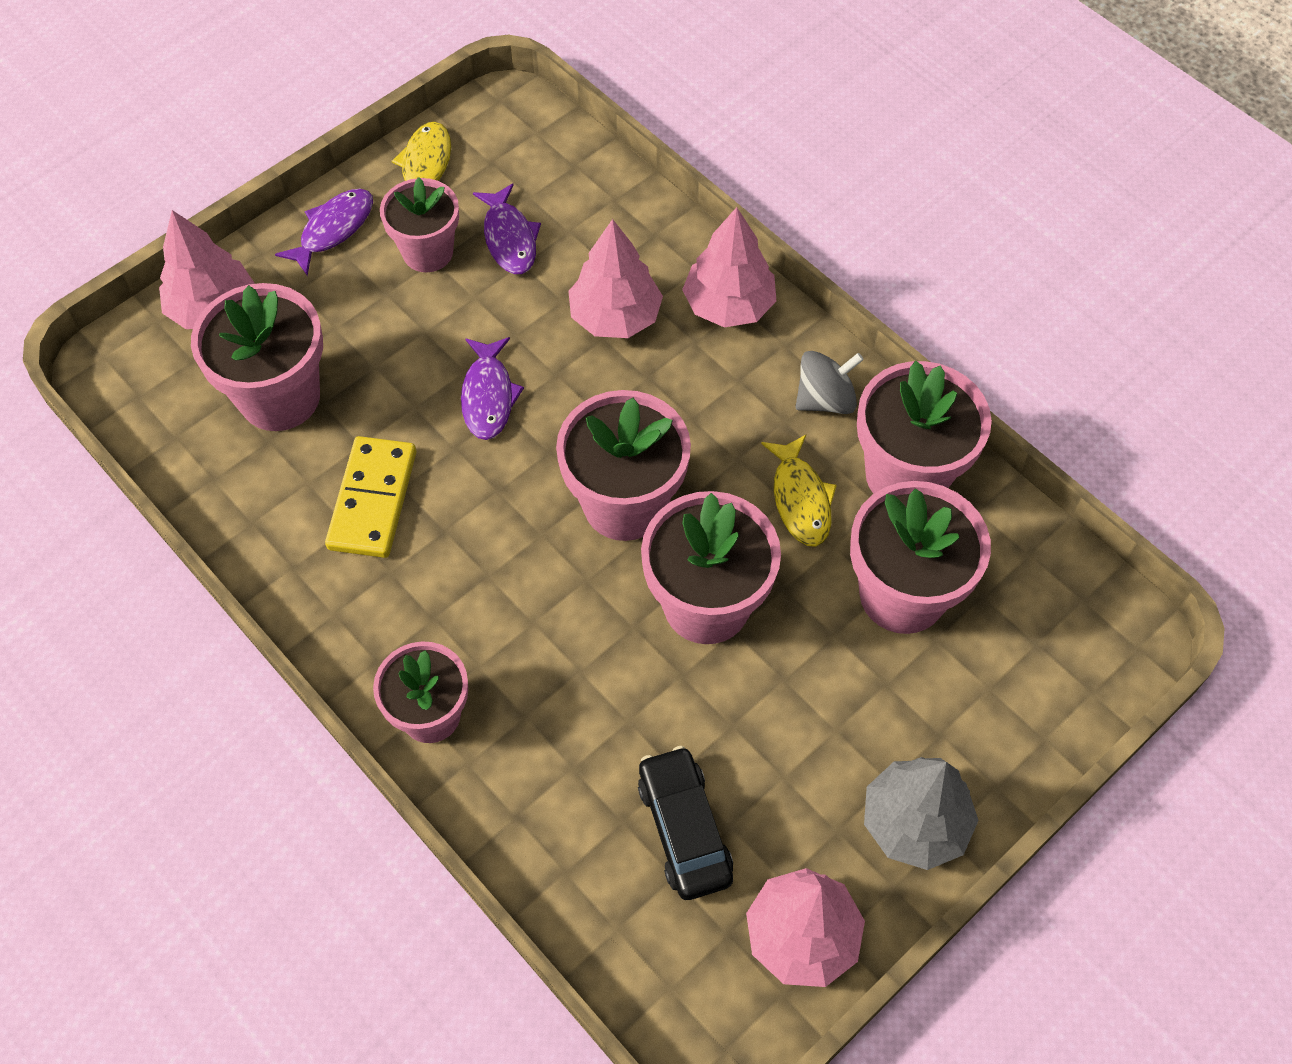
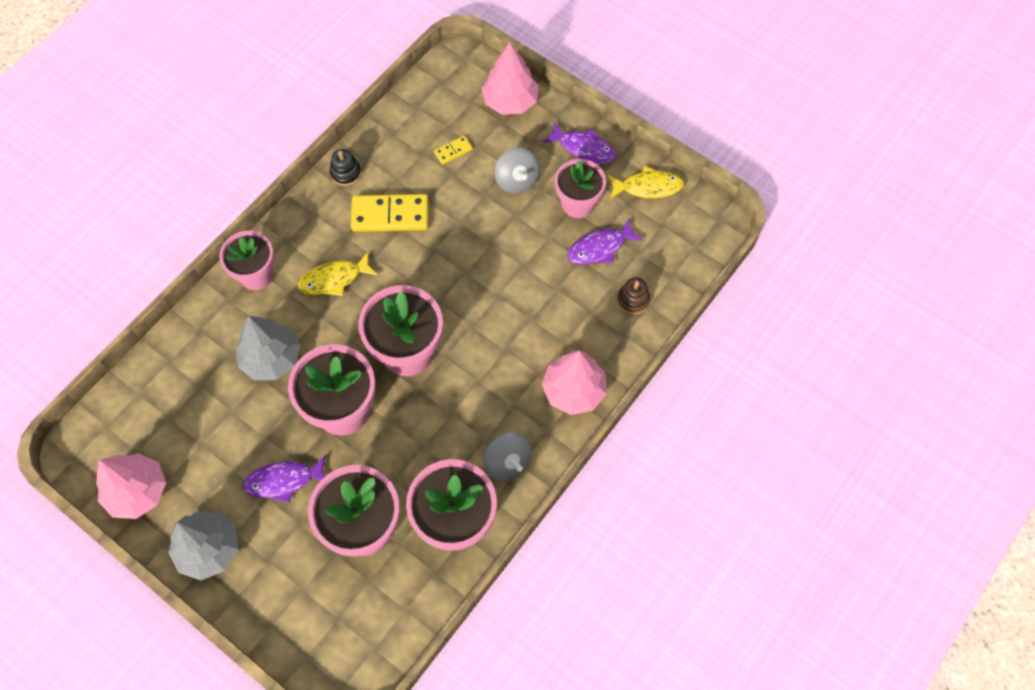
camera: 80 degrees right, 5 degrees up
pink flower pot [191,283,323,431] -> yellow domino [434,136,473,165]
purple fish [461,337,524,440] -> purple fish moved to [243,455,326,503]
pink tree [568,219,663,338] -> none
black car [638,746,733,900] -> none
yellow fish [761,435,837,547] -> yellow fish moved to [298,251,378,296]
none -> grey tree [236,316,301,380]
none -> black stacking toy [330,149,361,186]
none -> grey spinning top [494,148,540,194]
none -> brown stacking toy [617,277,650,315]

